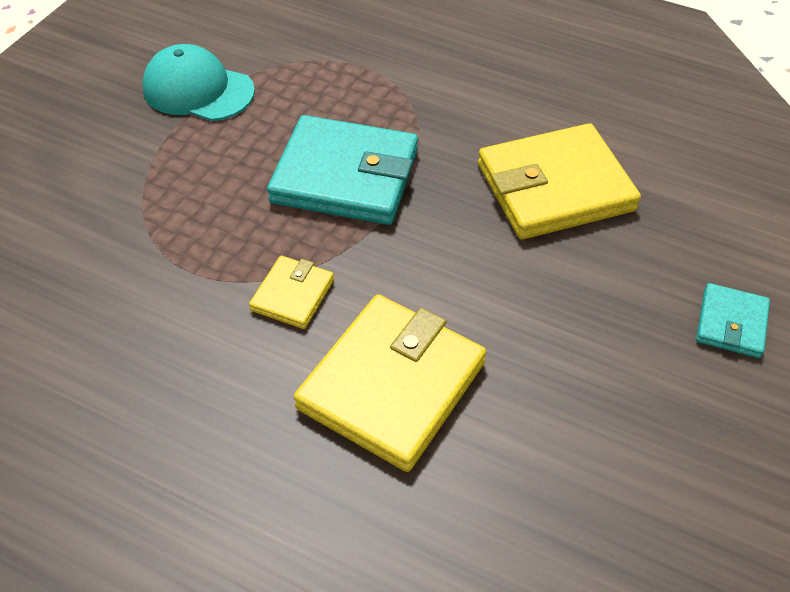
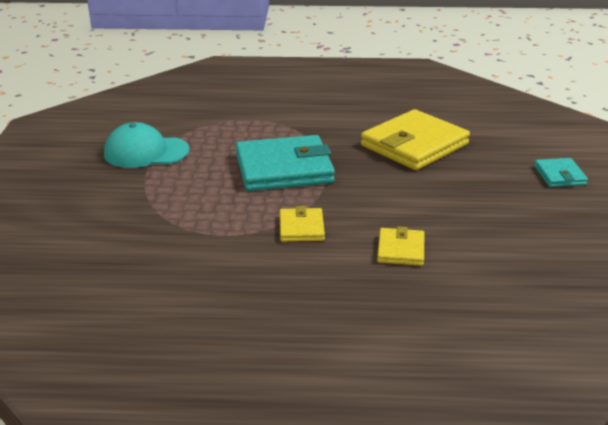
camera: 25 degrees left, 20 degrees down
yellow wallet [294,294,486,472] -> yellow wallet [377,226,424,266], size x0.49

